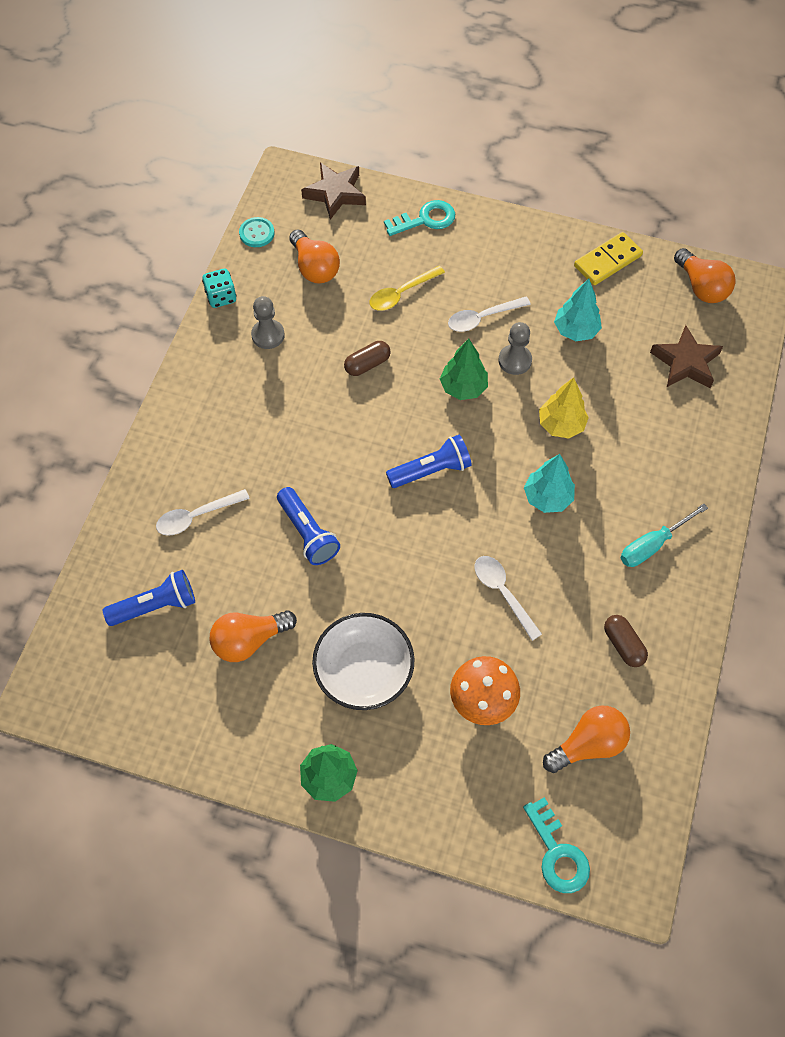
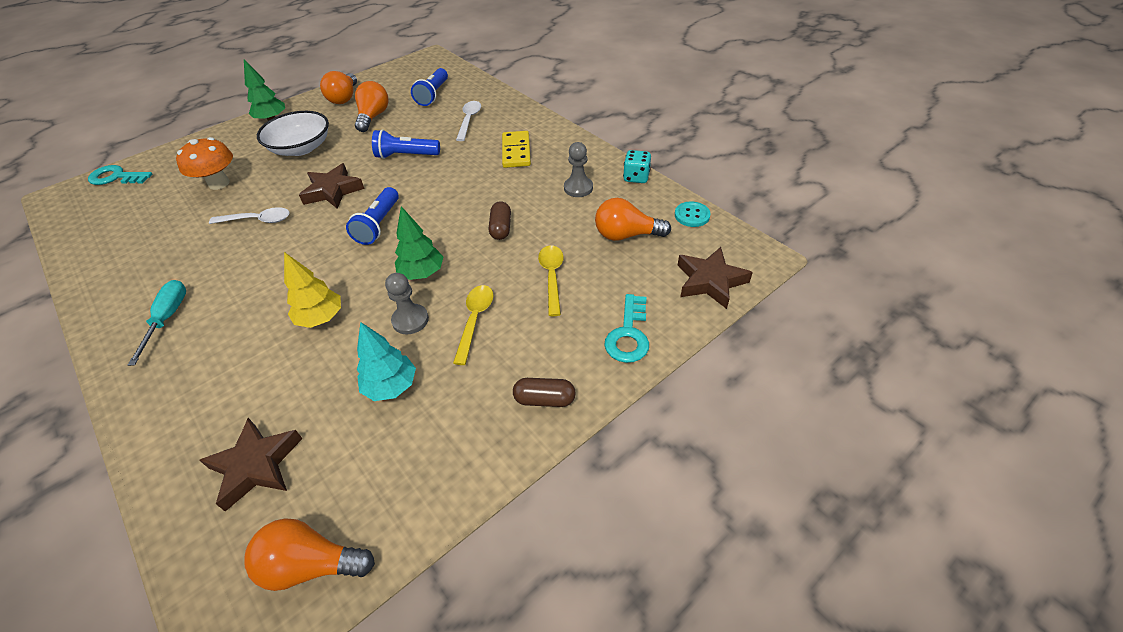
camera: 125 degrees right, 15 degrees down
white spoon [448,296,531,332] -> yellow spoon [453,285,494,365]
turquoise tree [524,454,575,513] -> none
orange light bulb [543,705,630,773] -> orange light bulb moved to [320,71,357,104]
yellow domino [574,232,643,285] -> yellow domino moved to [502,131,531,168]
brown capsule [604,615,648,667] -> brown capsule moved to [513,378,576,407]
none -> brown star [299,163,365,209]

